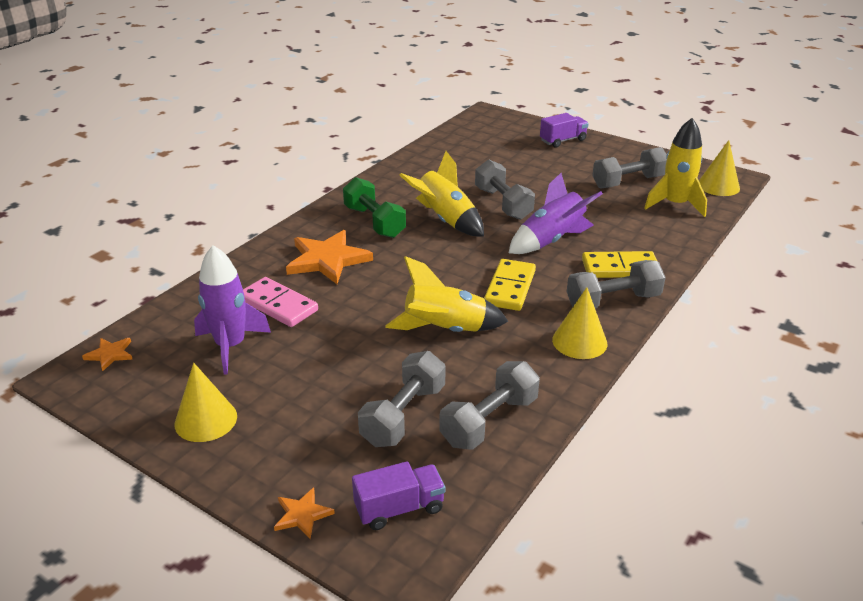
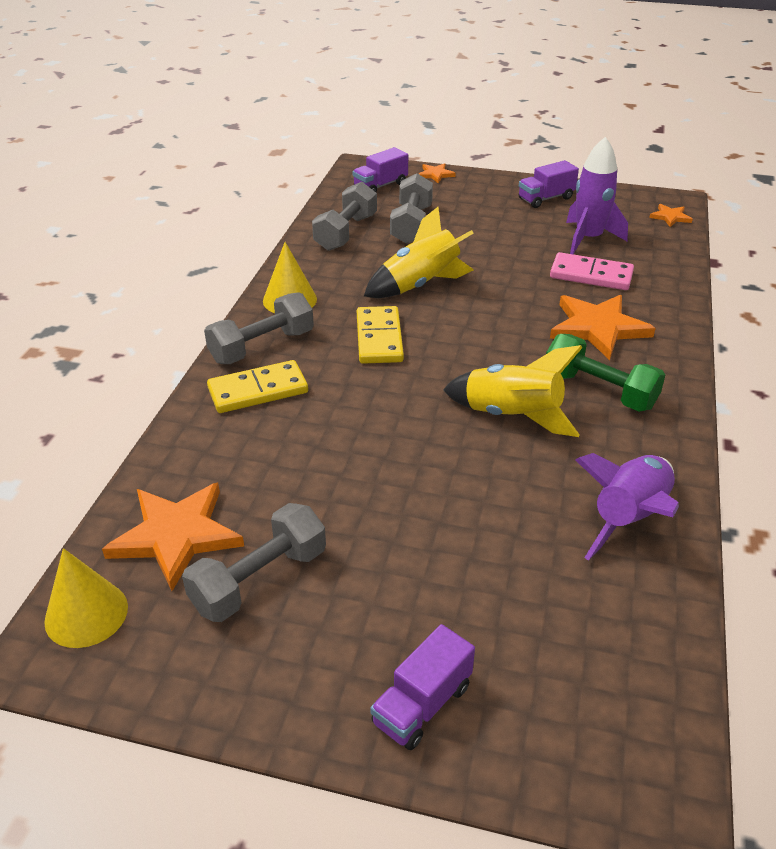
camera: 160 degrees right, 5 degrees up
yellow cone [175,363,237,442] -> purple truck [519,160,579,208]
grey dumbbell [475,159,535,220] -> none
purple rocket [509,173,603,254] -> purple rocket moved to [575,453,679,561]
yellow rocket [644,118,707,217] -> orange star [102,482,244,591]

